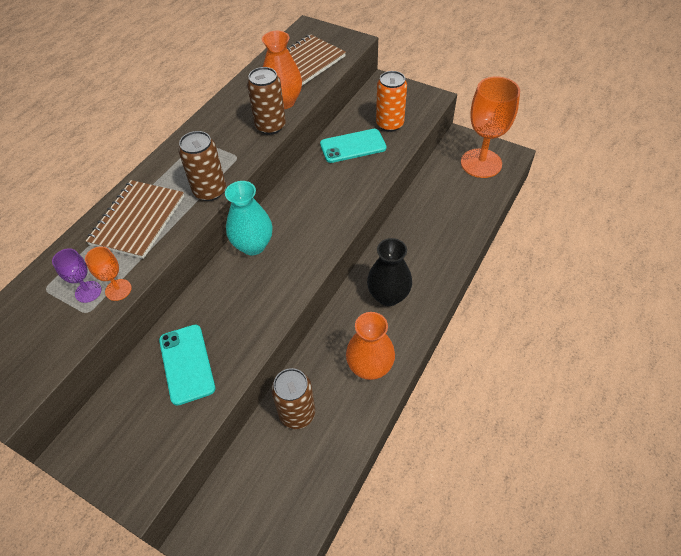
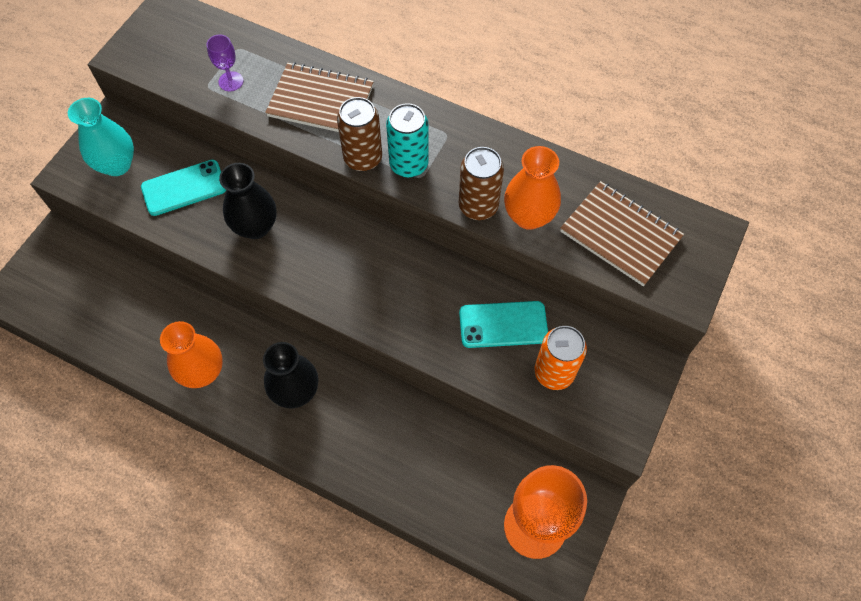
camera: 85 degrees right, 10 degrees up
orange goblet [85,246,132,301] -> none
turquoise vase [225,181,273,255] -> turquoise vase moved to [68,98,134,176]
brown can [271,368,315,429] -> none
turquoise phone [320,129,387,163] -> turquoise phone turned 75 degrees counterclockwise [459,301,548,348]
none -> black vase [219,163,276,239]
none -> turquoise can [386,103,429,178]

